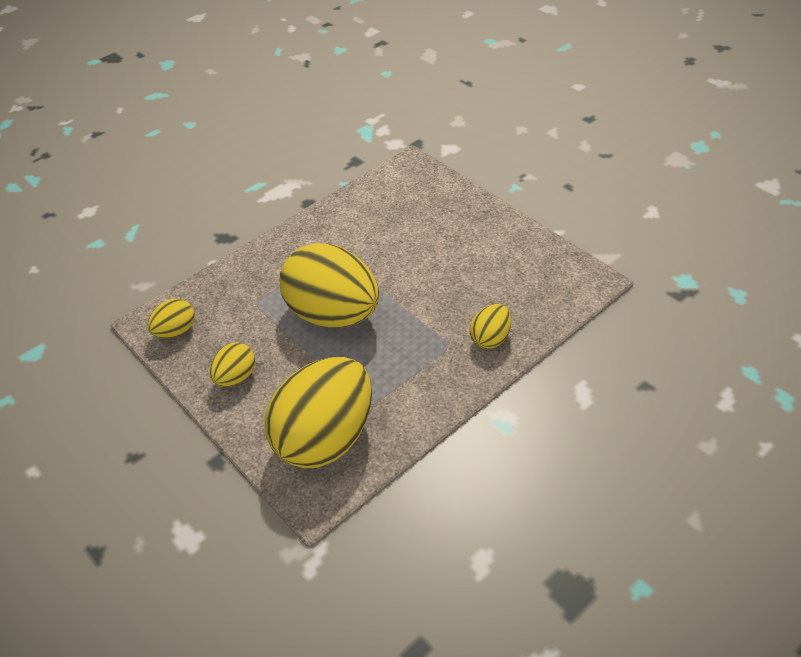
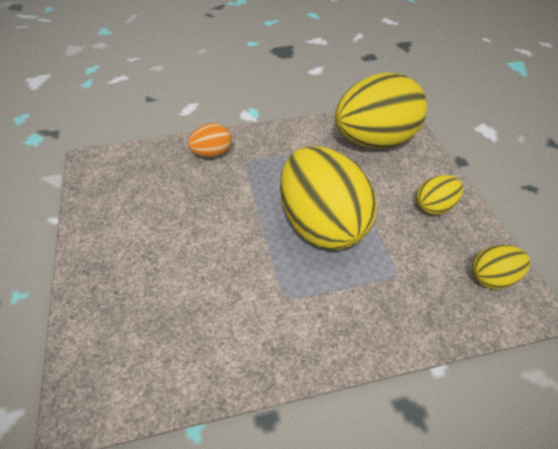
camera: 155 degrees left, 0 degrees up
yellow egg [470,304,511,349] -> orange egg [188,123,232,157]

